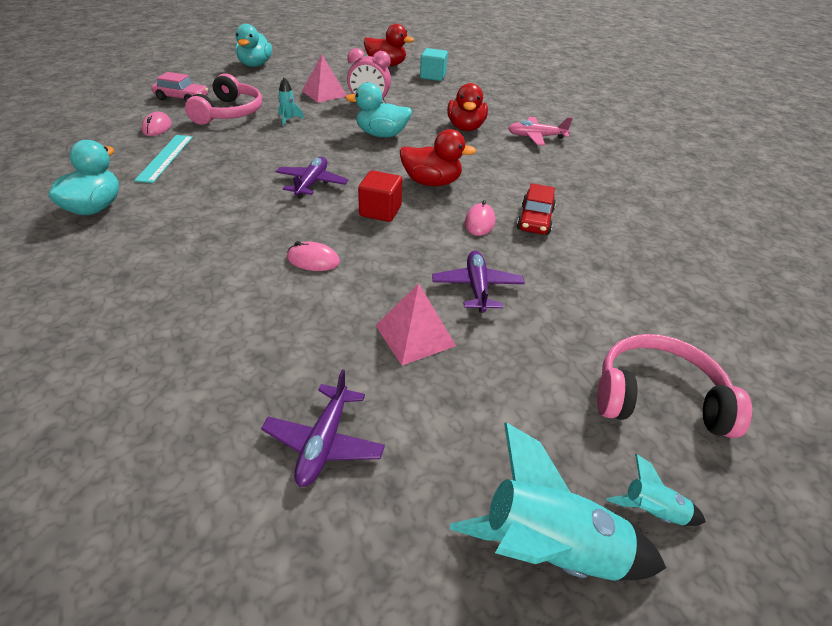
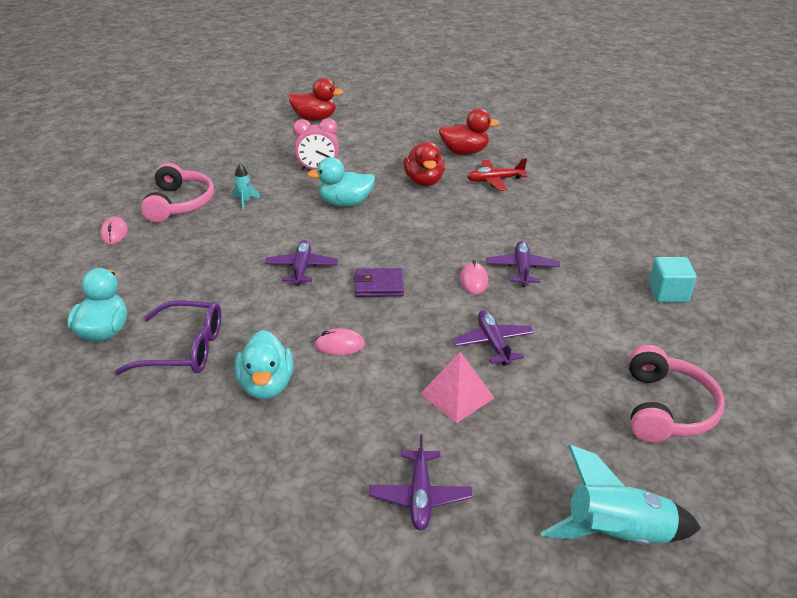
camera: 10 degrees left, 5 degrees down
turquoise ruler [134,135,193,183] -> none
pink car [152,72,208,102] -> none
turquoise duck [235,24,272,67] -> turquoise duck moved to [235,330,293,399]
pink pyramid [302,55,347,103] -> none
red cube [358,170,402,222] -> purple wallet [354,268,404,297]
red duck [400,129,476,186] -> red duck moved to [439,109,500,155]
turquoise cube [420,48,448,81] -> turquoise cube moved to [649,257,697,302]
pink plane [508,117,573,146] -> red plane [467,158,527,191]
red car [517,183,556,235] -> purple plane [486,241,560,287]
pink headphones [597,334,752,438] -> pink headphones turned 105 degrees clockwise [629,345,725,443]
turquoise rocket [606,454,706,526] -> none
none -> purple glasses [115,300,221,375]

